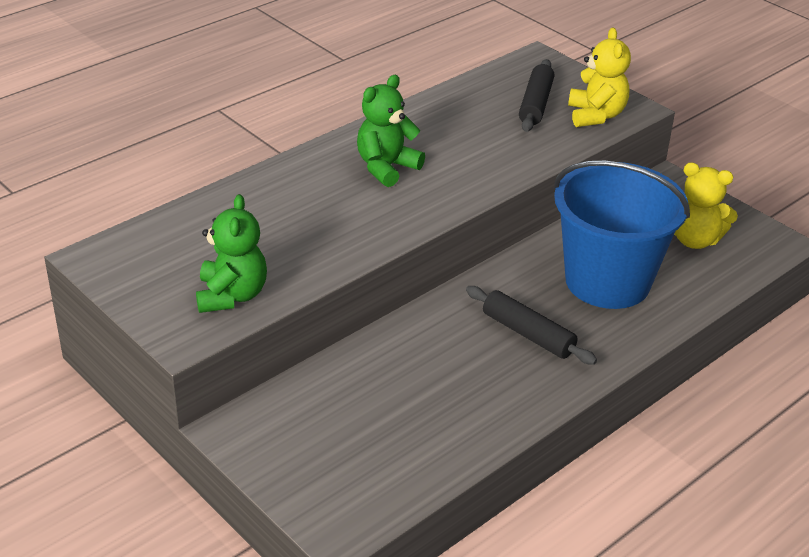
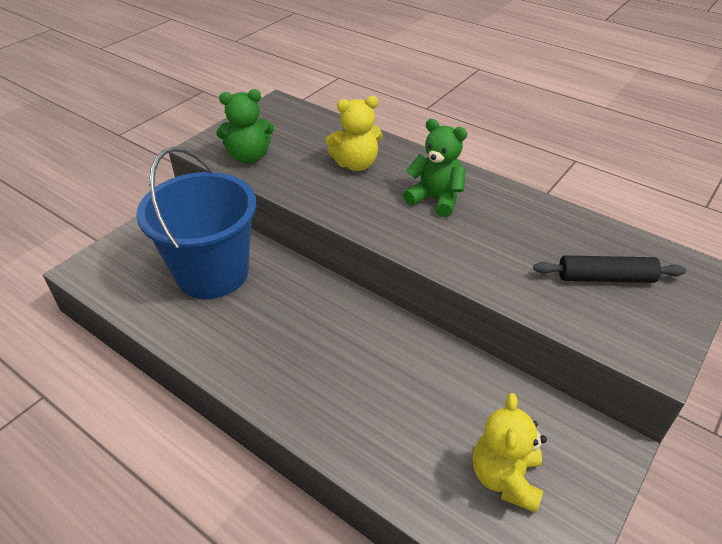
camera: 80 degrees right, 5 degrees up
black rolling pin [466,286,597,365] -> none
blue bucket [554,161,690,309] -> blue bucket moved to [136,147,257,299]
yellow teddy bear [568,28,631,127] -> yellow teddy bear moved to [326,96,382,171]

